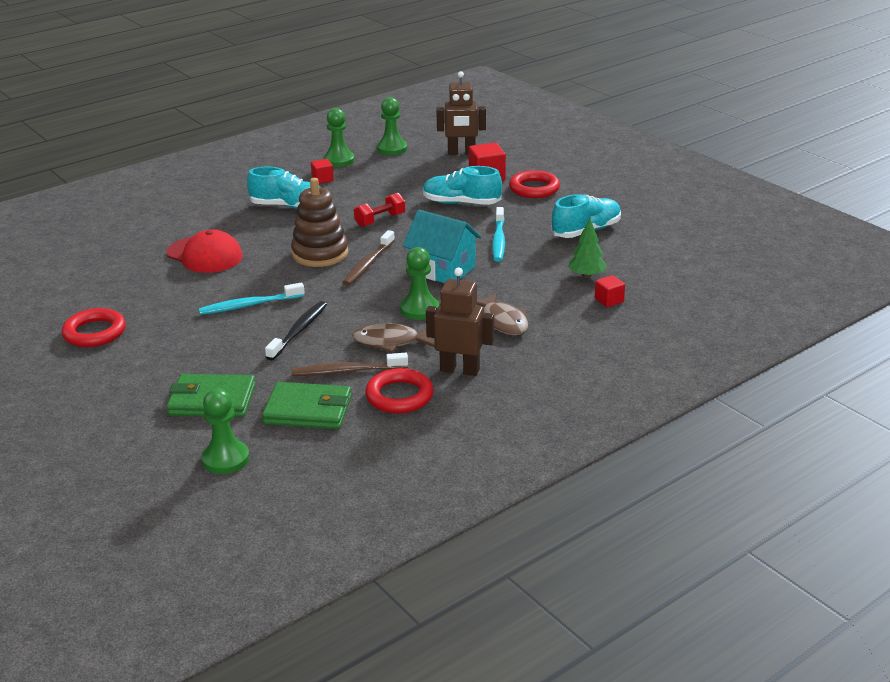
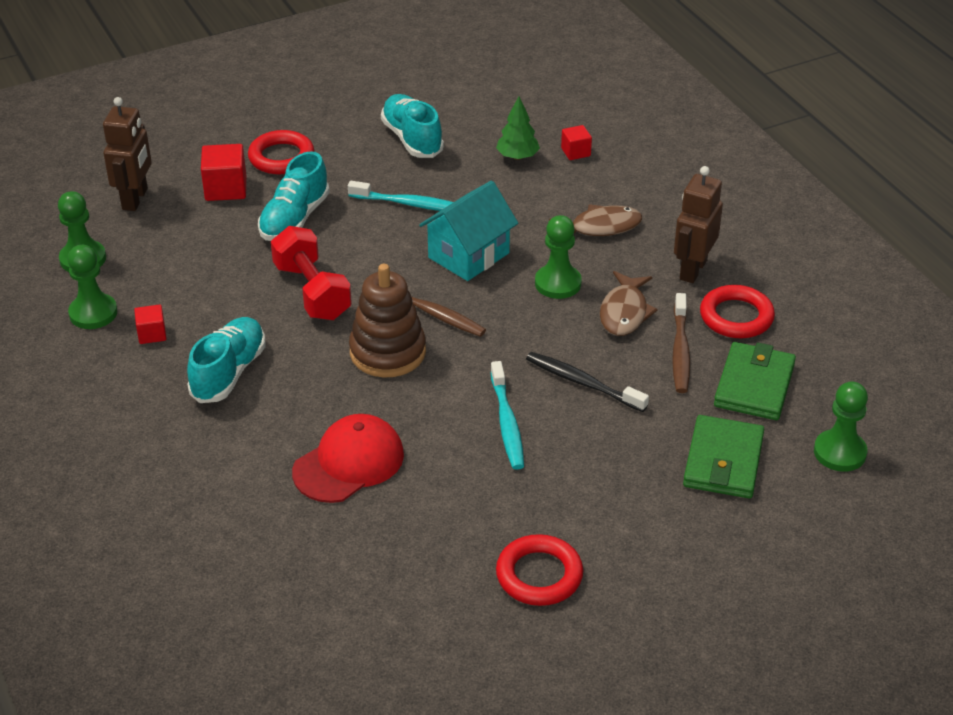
camera: 80 degrees left, 10 degrees up
red dumbbell [354,193,405,227] -> red dumbbell [271,226,352,320], size x1.55

